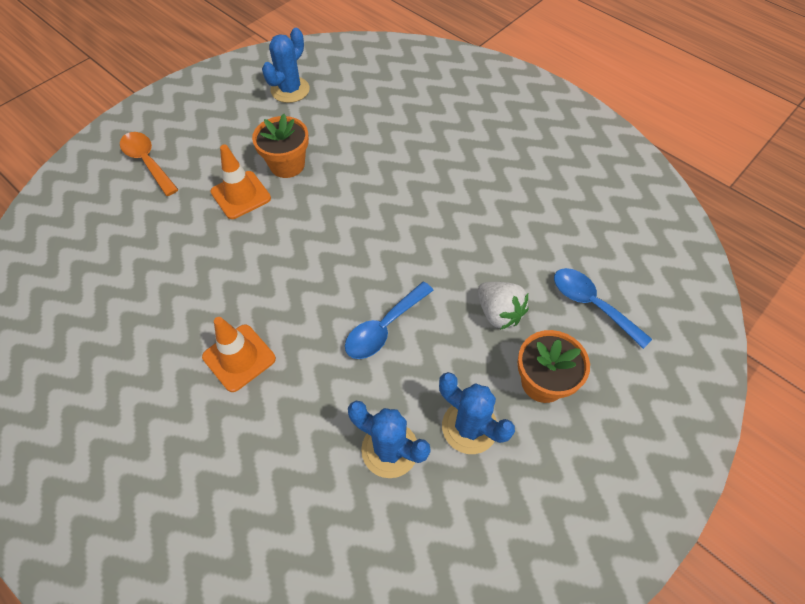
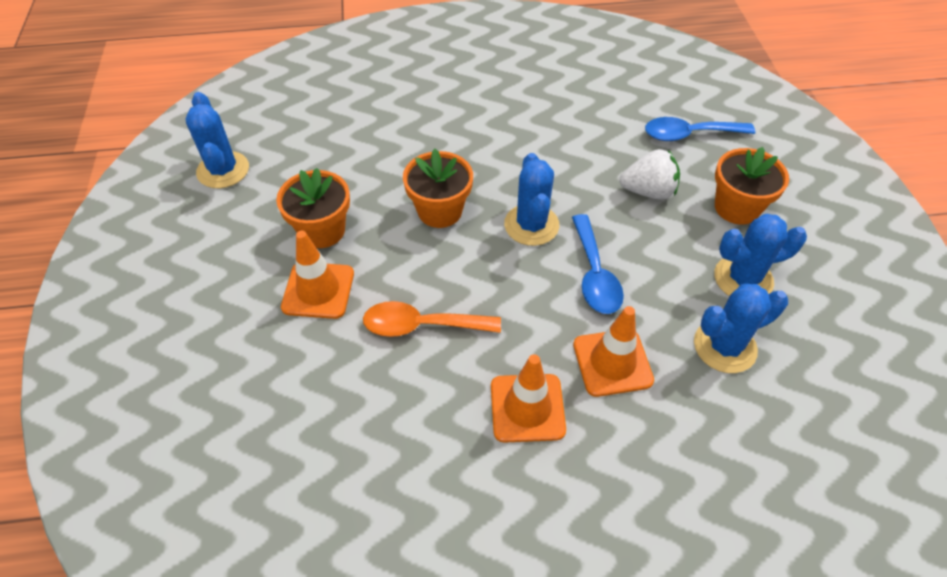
camera: 50 degrees left, 5 degrees down
orange spoon [120,132,179,196] -> orange spoon moved to [363,301,501,337]
none -> orange flower pot [403,149,473,228]
none -> blue cactus [504,153,559,246]
none -> orange traffic cone [573,306,654,397]

